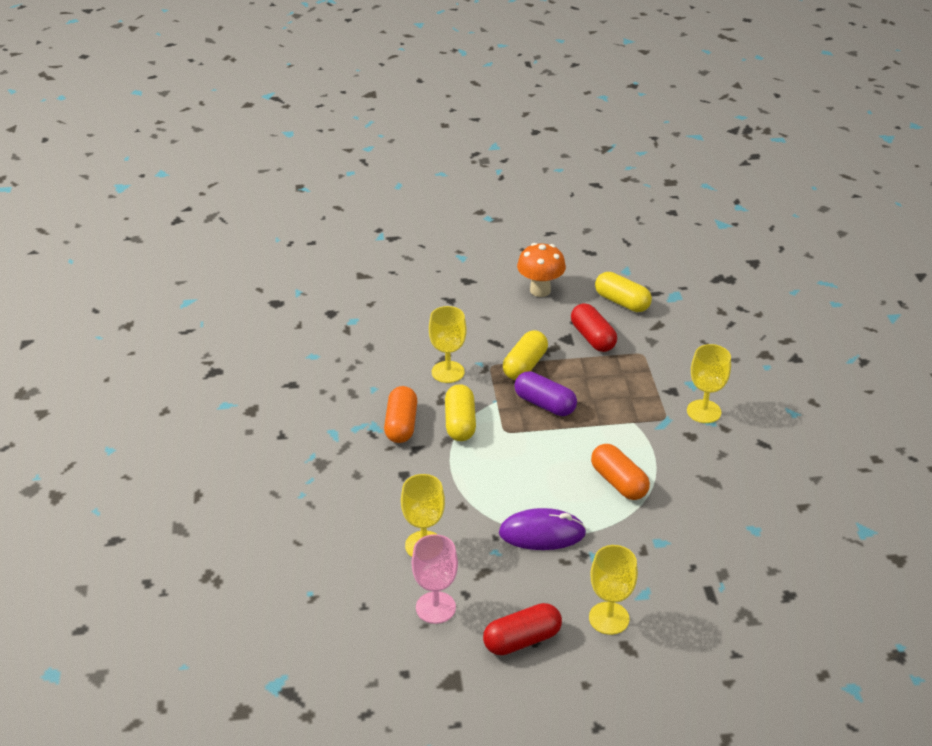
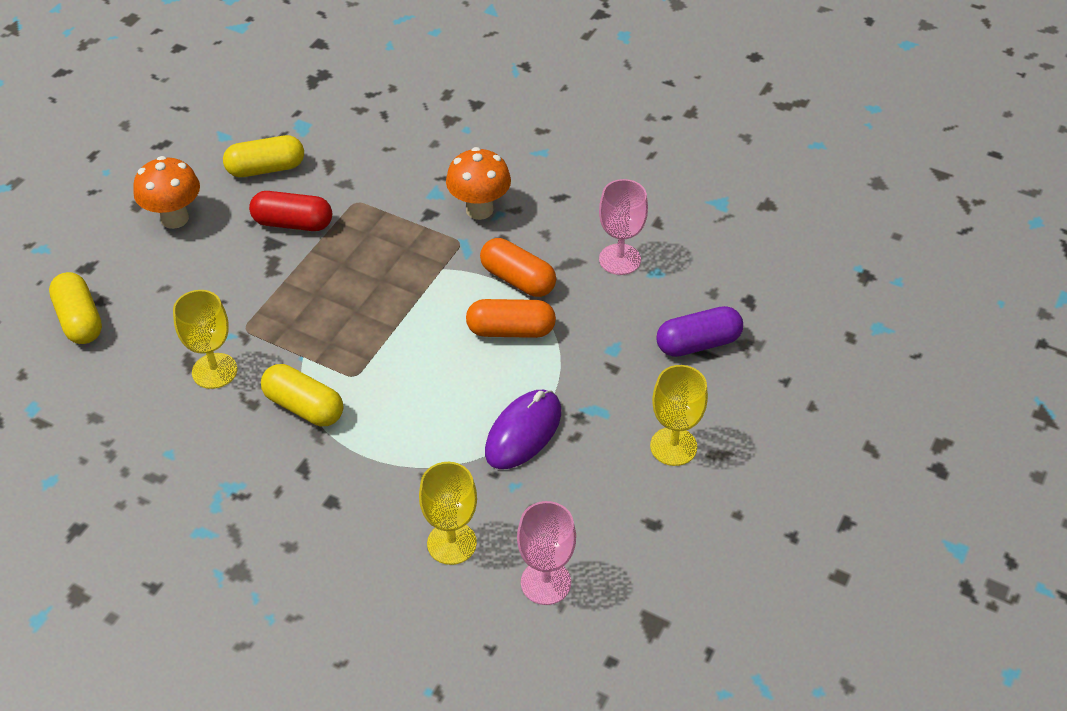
camera: 55 degrees left, 10 degrees up
orange capsule [384,386,417,443] -> orange capsule moved to [480,238,556,297]
red capsule [483,603,562,655] -> none
yellow capsule [503,330,548,380] -> yellow capsule moved to [49,272,102,344]
purple capsule [514,371,577,416] -> purple capsule moved to [656,306,743,357]
yellow goblet [687,344,731,423] -> orange mushroom [446,147,511,220]
none -> pink goblet [599,179,648,275]

